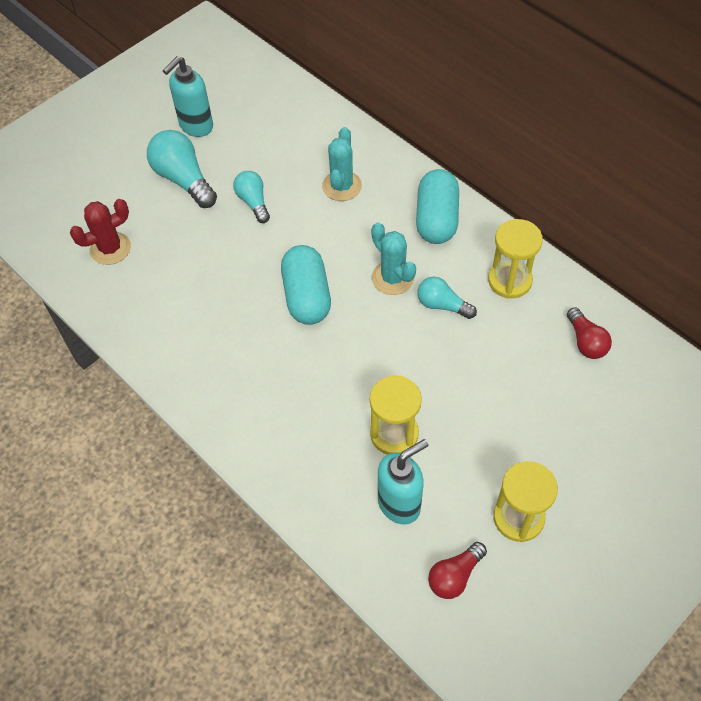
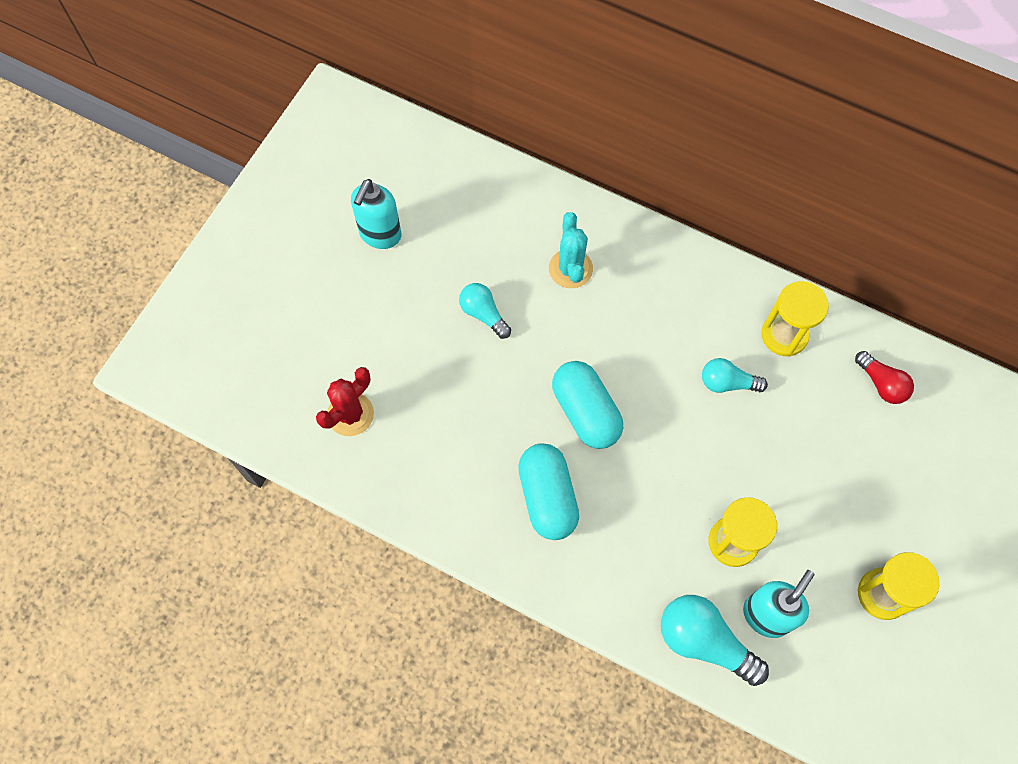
camera: 20 degrees left, 10 degrees up
turquoise light bulb [147,130,217,208] -> turquoise light bulb moved to [661,595,769,686]
turquoise cactus [371,223,416,295] -> none
turquoise capsule [416,169,459,244] -> turquoise capsule moved to [518,443,579,540]
red light bulb [428,542,487,599] -> none

